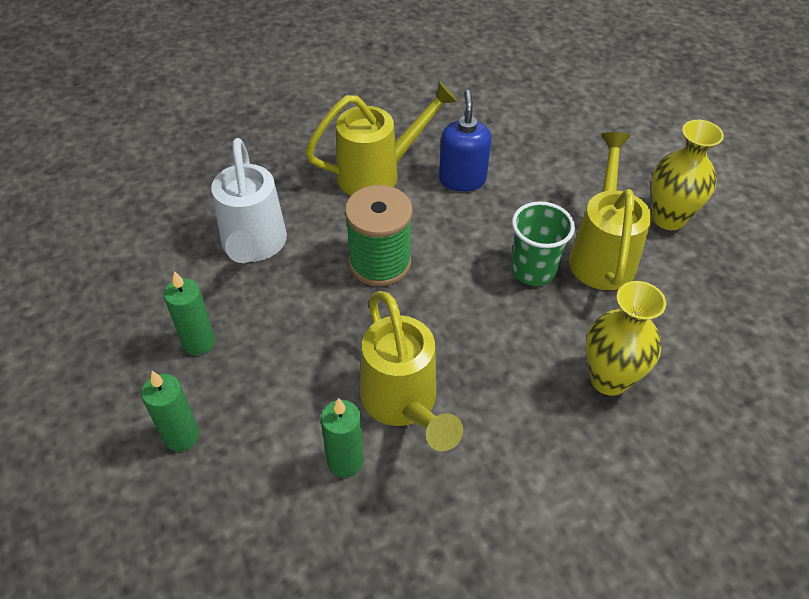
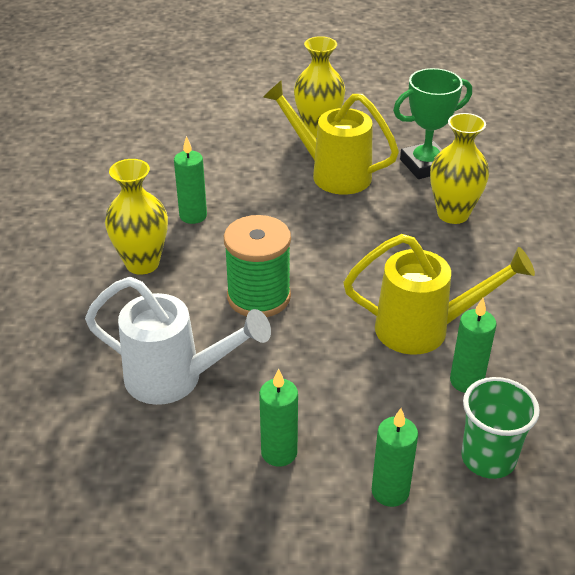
camera: 65 degrees left, 10 degrees down
yellow watering can [305,81,458,195] -> yellow vase [105,159,168,275]
blue soap dispenser [439,90,492,192] -> green candle [174,136,207,224]
green cup [511,201,575,286] -> green cup moved to [461,377,540,479]
none -> green trophy [393,68,472,179]

